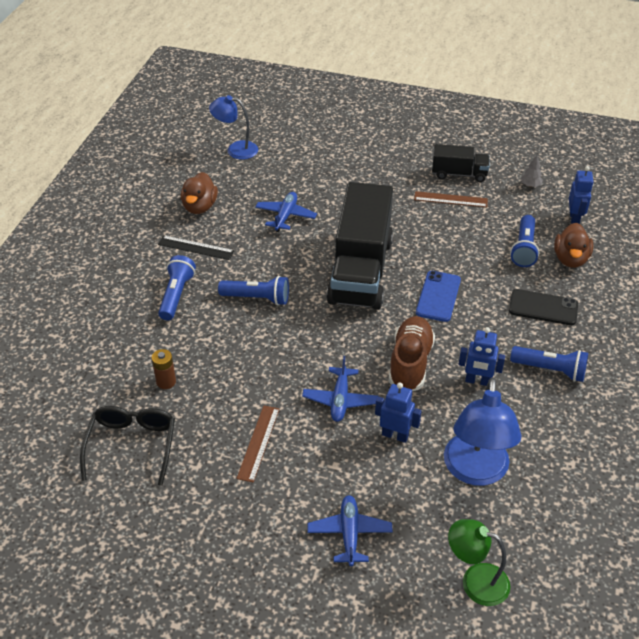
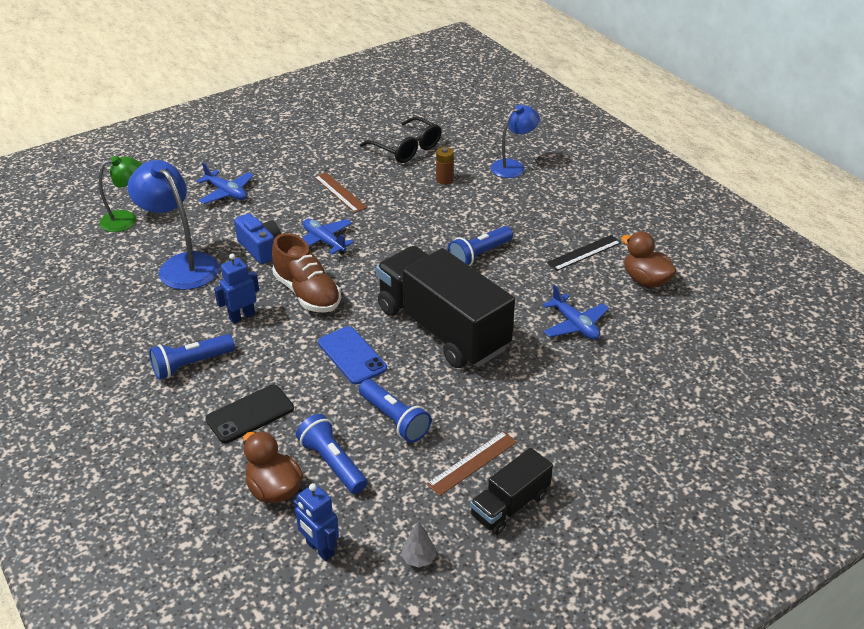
camera: 130 degrees right, 5 degrees down
blue flashlight [158,255,196,320] -> blue flashlight moved to [359,379,431,443]
blue lamp [209,95,258,160] -> blue lamp moved to [491,105,540,178]
blue robot [375,382,422,443] -> blue camera [234,213,281,264]

